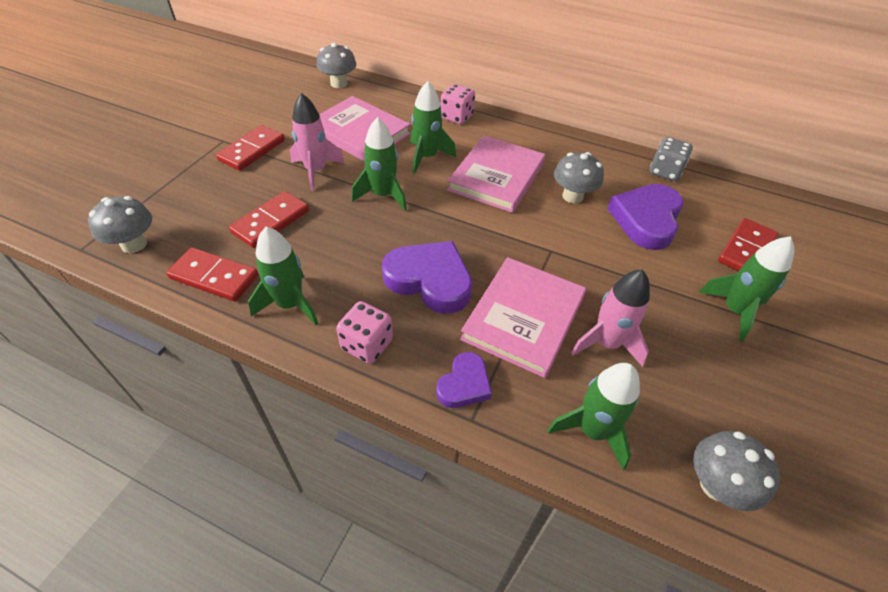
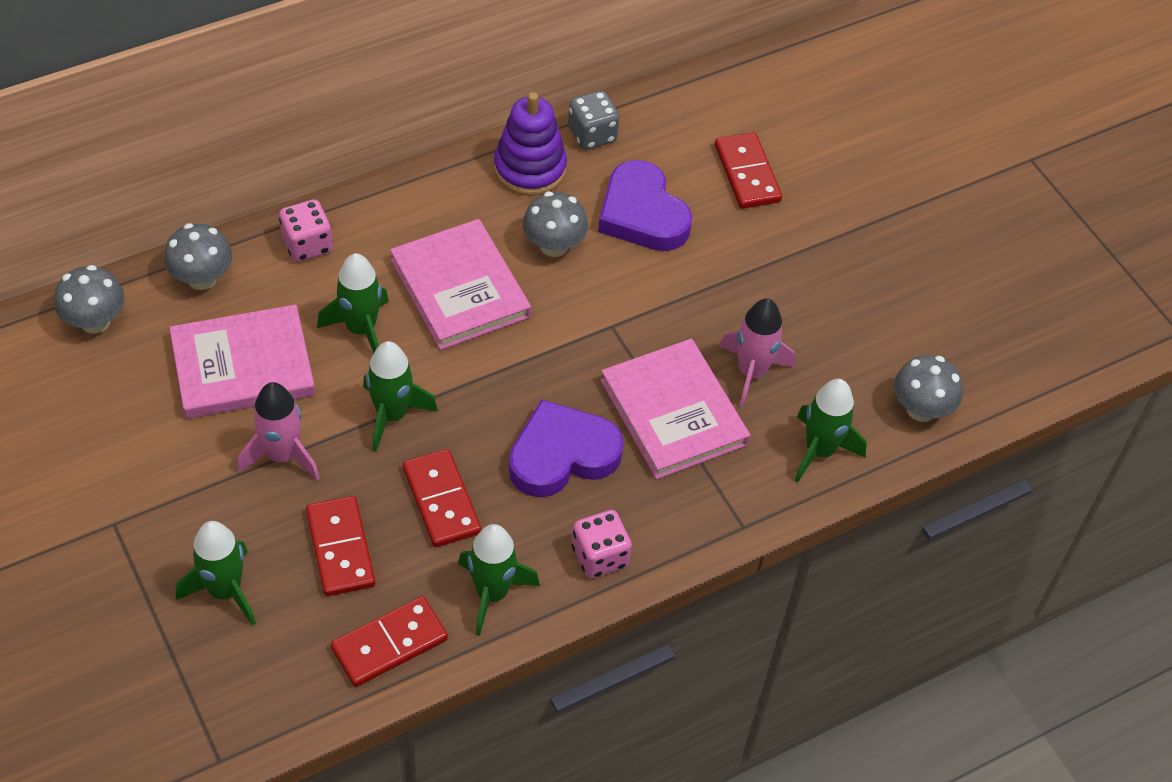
camera: 55 degrees left, 5 degrees up
grey mushroom [88,196,152,253] -> grey mushroom moved to [164,223,232,290]
red domino [216,125,285,171] -> red domino moved to [403,449,481,547]
purple heart [436,352,492,408] -> none
green rocket [698,236,794,342] -> green rocket moved to [176,521,256,626]
none -> purple stacking toy [494,92,567,196]

